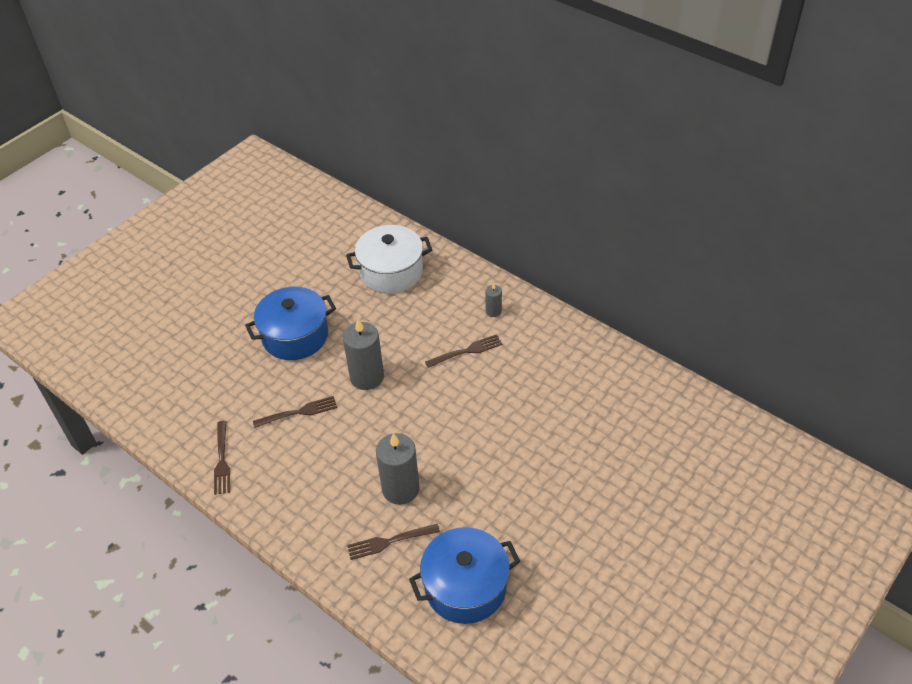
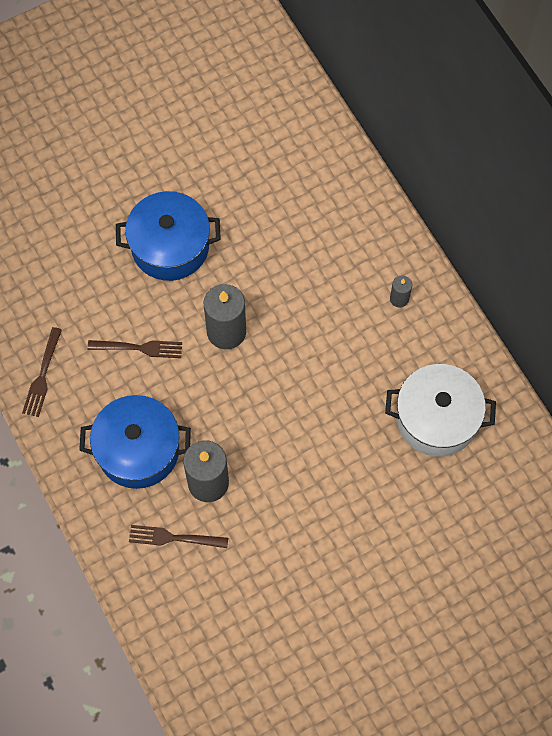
camera: 20 degrees right, 20 degrees up
white pot [346,225,432,294] -> white pot moved to [385,364,496,457]
blue pot [409,527,520,624] -> blue pot moved to [79,395,191,489]
brown fork [425,334,503,368] -> none

